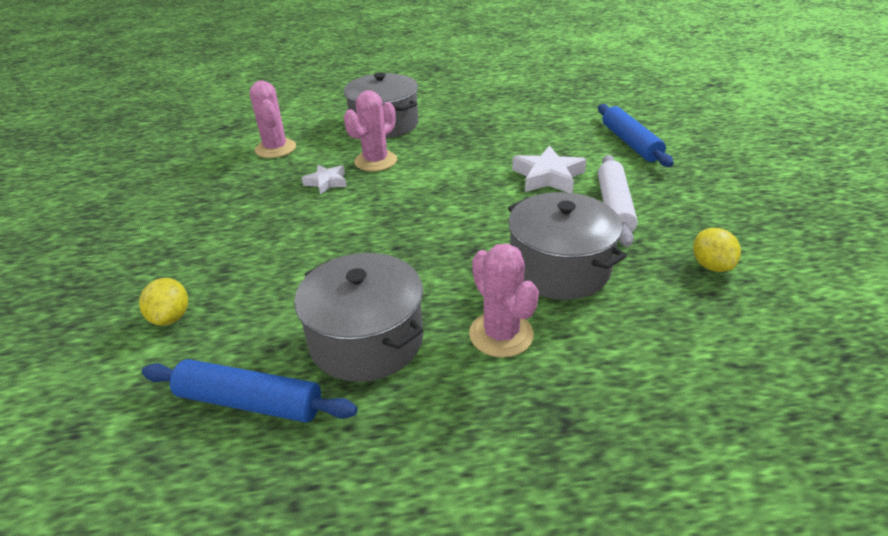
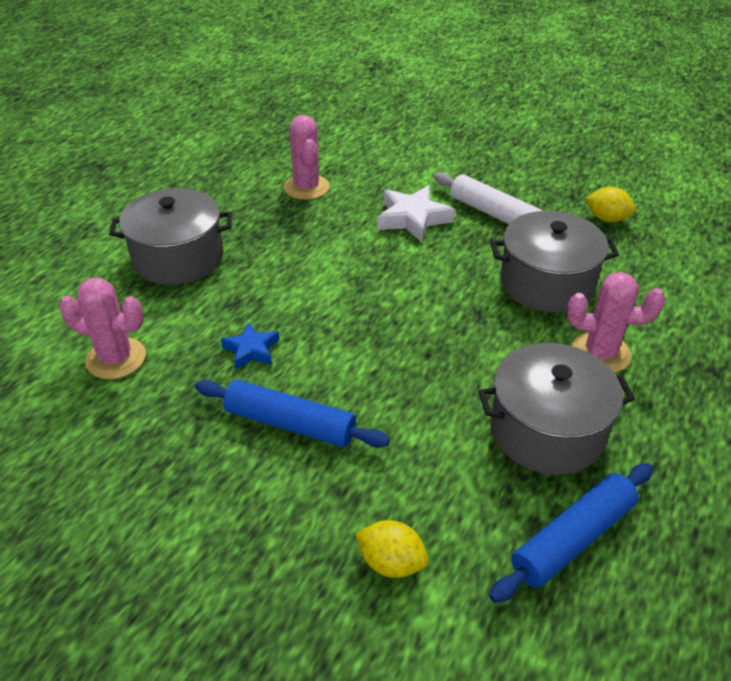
camera: 55 degrees left, 5 degrees up
white star [302,165,347,195] -> blue star [221,322,279,369]
pink cactus [344,90,397,171] -> pink cactus moved to [284,115,330,200]
blue rolling pin [598,104,674,167] -> blue rolling pin moved to [195,379,390,448]

